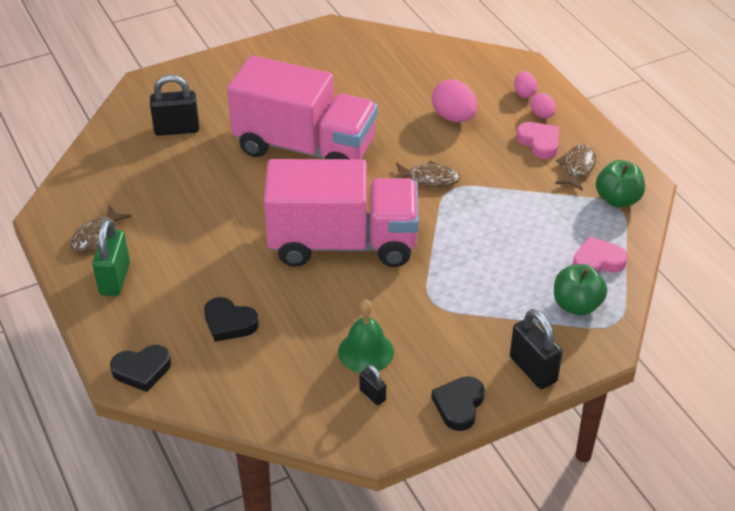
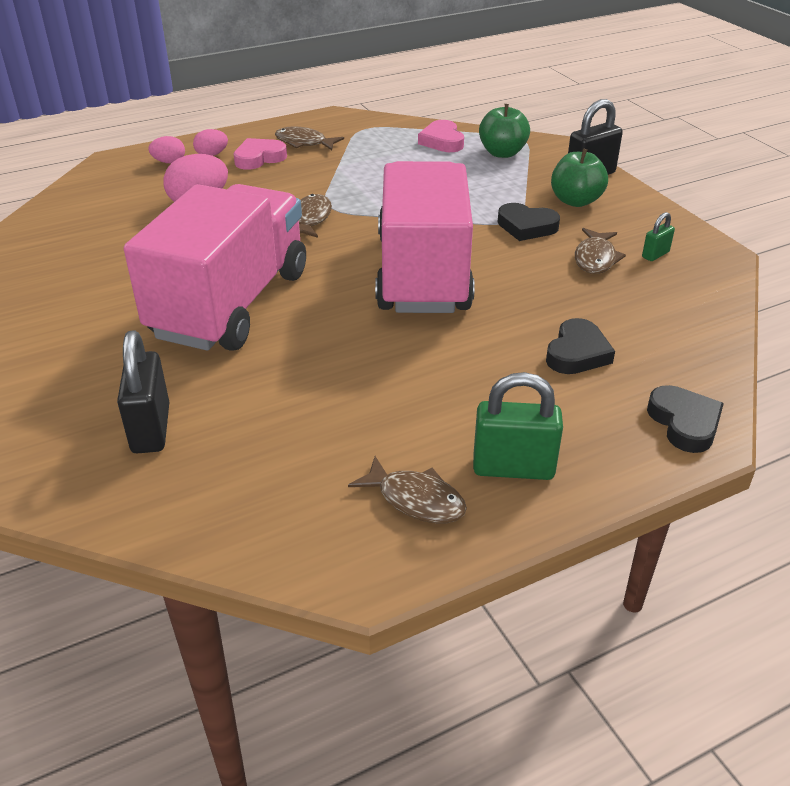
camera: 90 degrees left, 5 degrees down
green bell [338,300,394,373] -> brown fish [575,228,626,274]
black padlock [359,364,386,405] -> green padlock [642,212,675,261]
black heart [432,376,485,431] -> black heart moved to [497,203,560,241]
green apple [596,160,645,208] -> green apple moved to [551,148,608,207]

